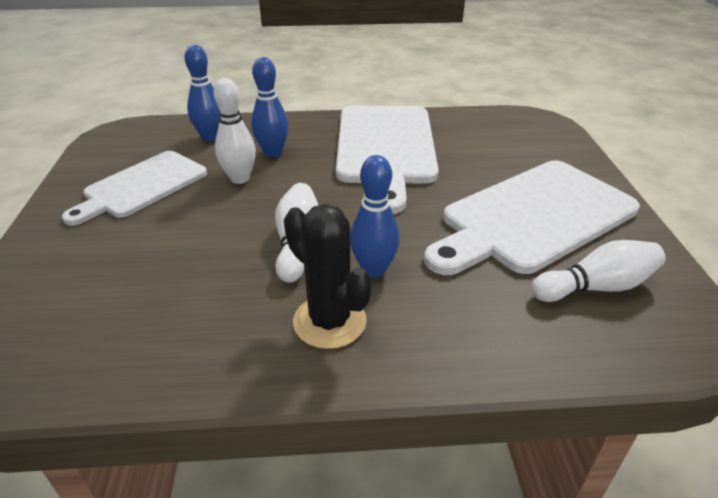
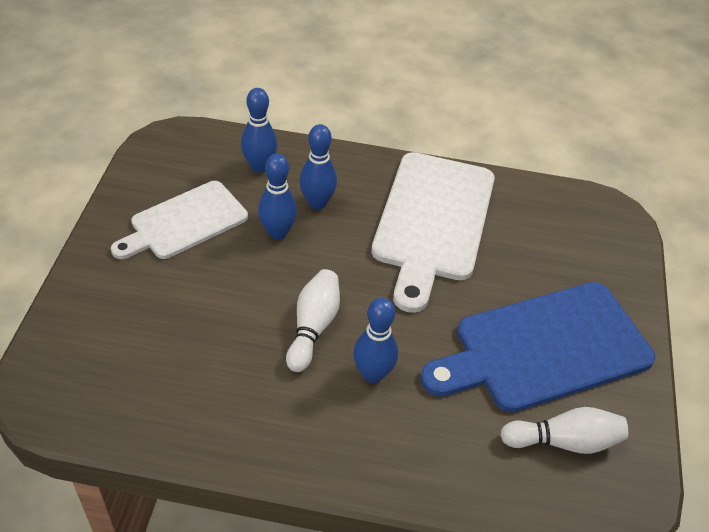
camera: 10 degrees right, 10 degrees up
white bowling pin [213,78,256,184] -> blue bowling pin [258,154,297,240]
black cactus [284,204,372,349] -> none
white cutting board [424,161,640,275] -> blue cutting board [420,282,655,413]

